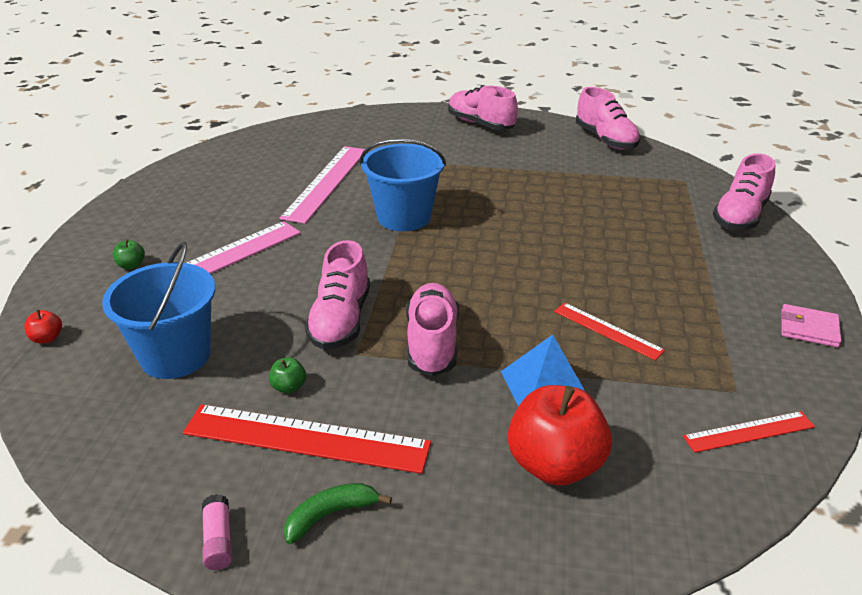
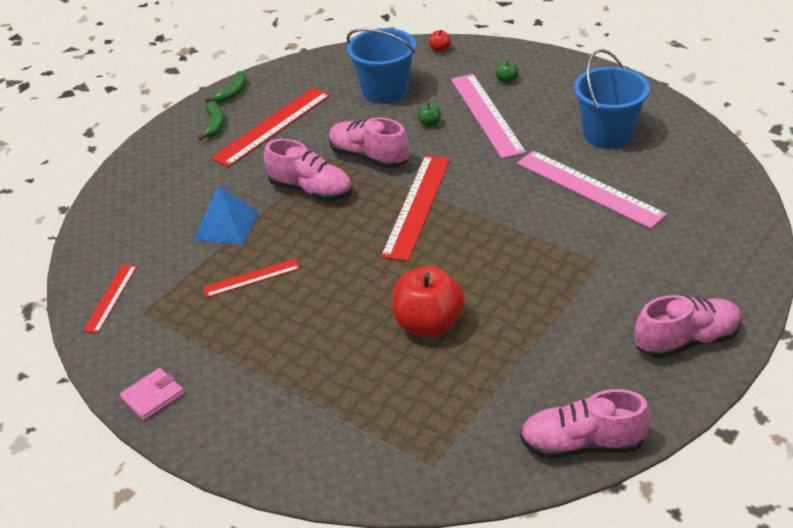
camera: 120 degrees right, 5 degrees up
pink glue stick [202,494,232,570] -> green banana [205,71,246,103]
green apple [269,357,306,393] -> green apple moved to [417,102,441,127]
blue bucket [360,139,446,231] -> blue bucket moved to [574,49,650,148]
red apple [508,385,612,486] -> red apple moved to [392,266,465,337]
pink shoe [713,153,775,230] -> none
none -> red ruler [381,155,450,261]

